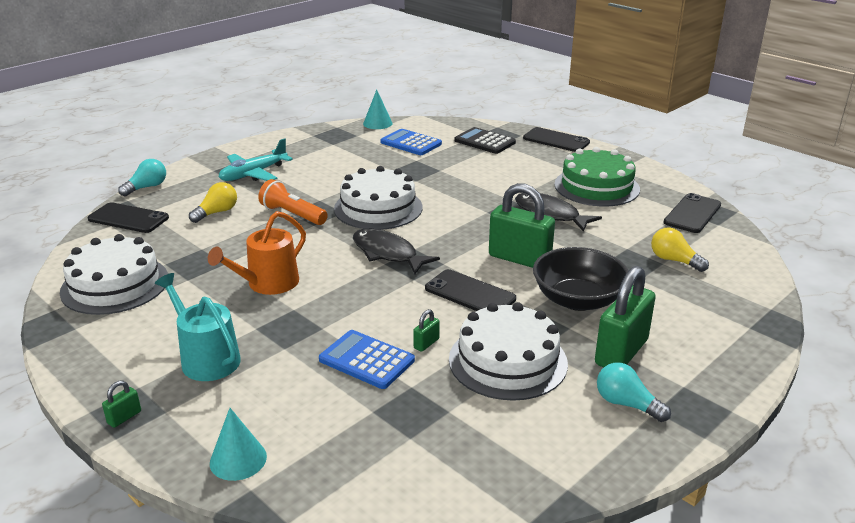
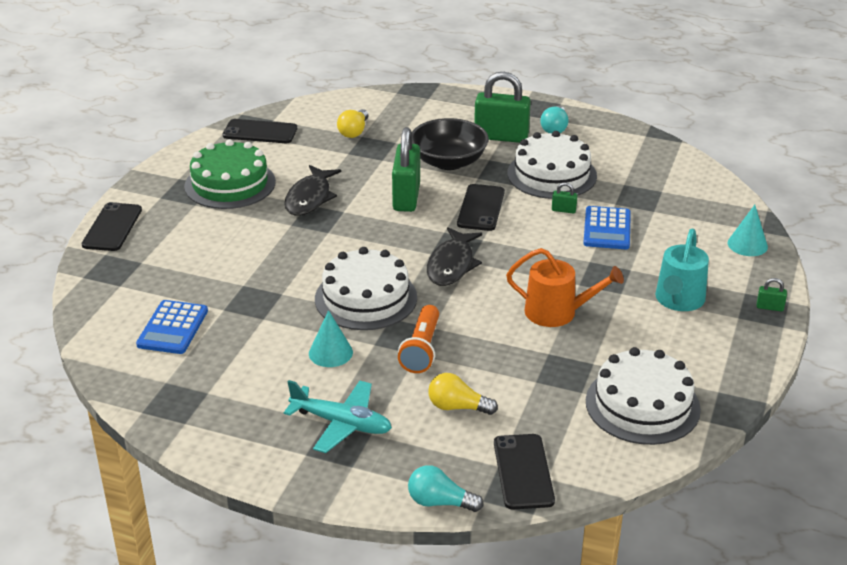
camera: 115 degrees left, 5 degrees up
turquoise cone [363,90,392,129] -> turquoise cone moved to [309,310,353,367]
black calculator [454,127,516,154] -> none

